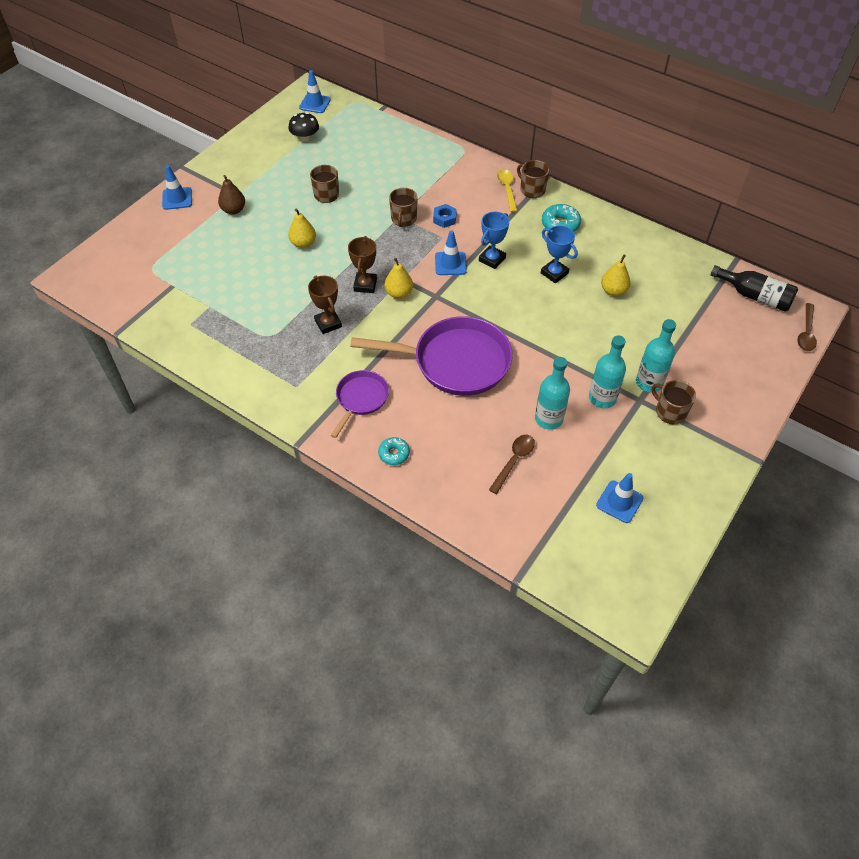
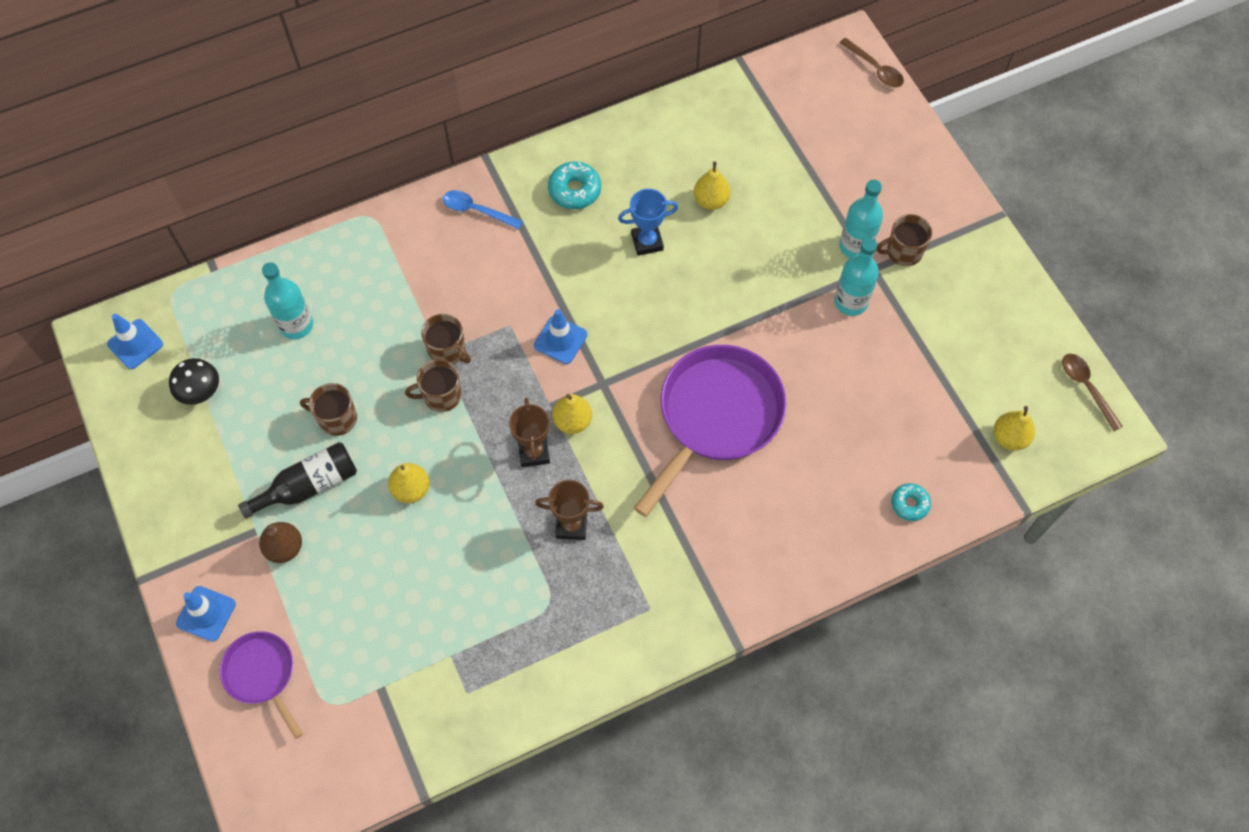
camera: 60 degrees left, 10 degrees up
purple pan [331,370,389,438] -> purple pan moved to [220,631,303,739]
brown trophy [348,236,377,293] -> brown trophy turned 45 degrees clockwise [509,398,550,467]
turquoise donut [378,437,410,465] -> turquoise donut moved to [891,483,931,521]
blue nut [433,204,457,228] -> none
blue trophy [479,212,509,269] -> none
brown spoon [489,435,535,494] -> brown spoon moved to [1062,354,1123,431]
yellow spoon [497,169,517,212] -> blue spoon [443,190,523,229]
brown mug [517,160,549,198] -> brown mug moved to [405,359,462,412]
turquoise bottle [535,357,570,430] -> turquoise bottle moved to [262,262,313,339]
blue traffic cone [596,473,643,523] -> none
black bottle [711,265,798,312] -> black bottle moved to [238,442,357,518]
none -> yellow pear [994,406,1035,451]

